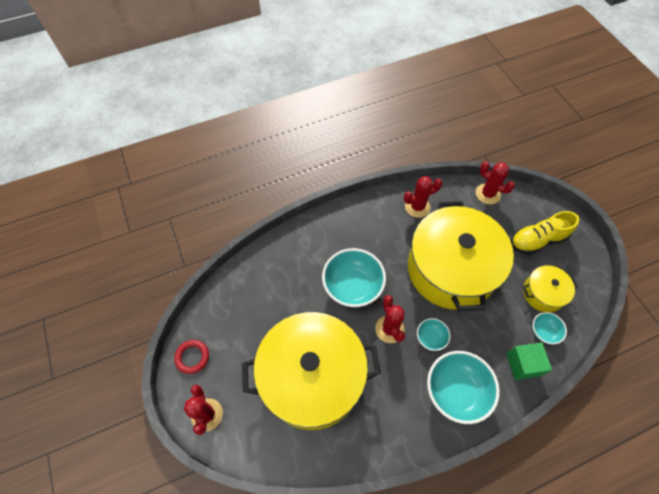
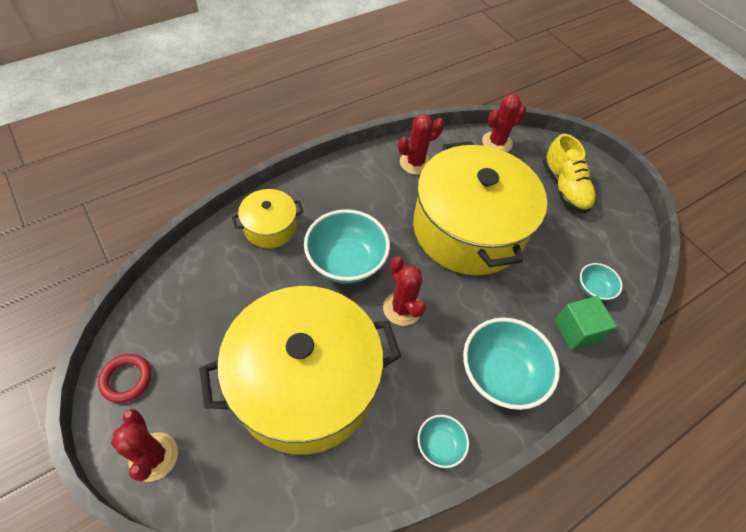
camera: 15 degrees left, 5 degrees down
turquoise bowl [417,318,451,351] -> turquoise bowl moved to [418,415,469,468]
red cactus [476,162,515,204] -> red cactus turned 60 degrees counterclockwise [482,94,526,152]
yellow shoe [511,211,579,255] -> yellow shoe turned 75 degrees counterclockwise [543,134,596,213]
yellow pot [523,265,578,312] -> yellow pot moved to [232,189,304,248]

